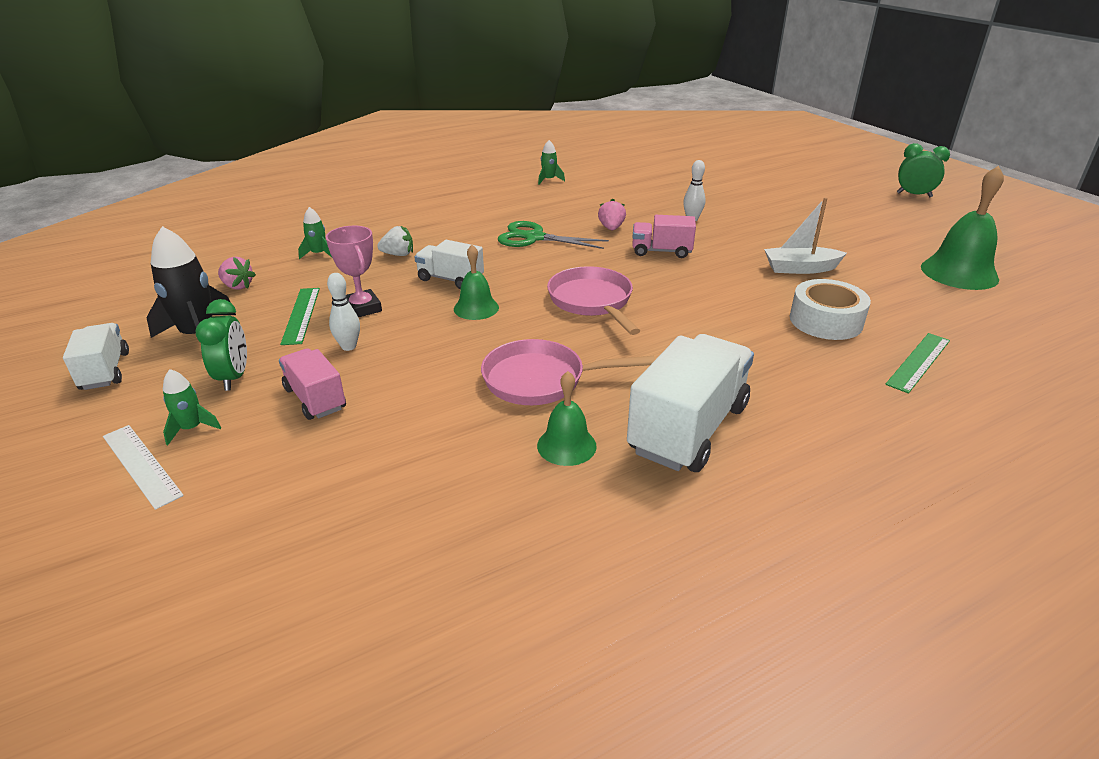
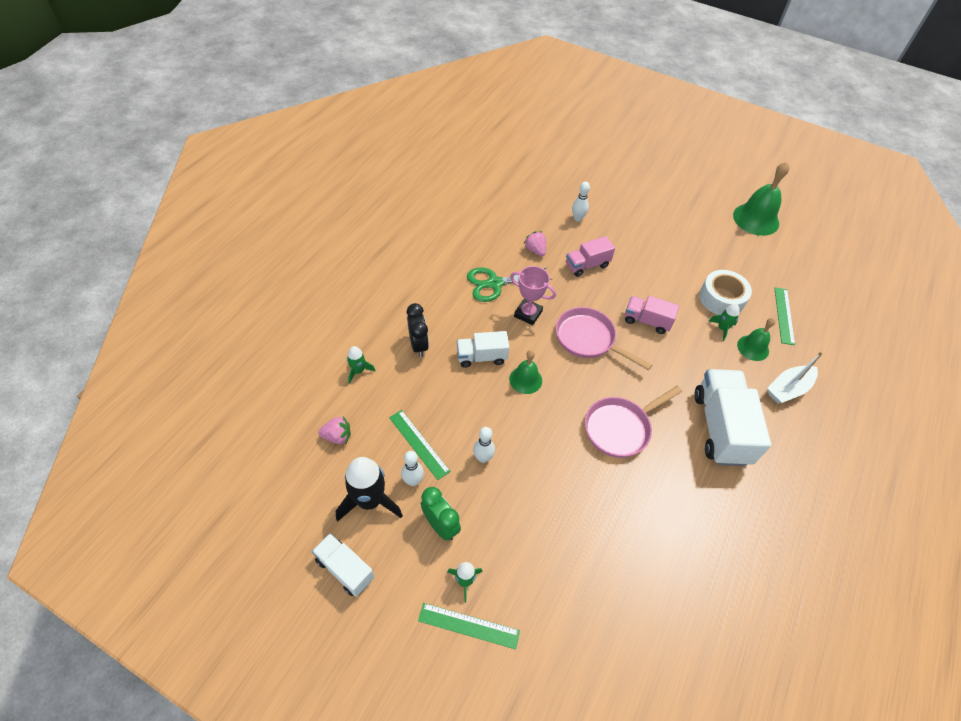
camera: 35 degrees left, 20 degrees up
white ruler [103,425,184,510] -> green ruler [418,603,520,649]
pink truck [279,348,346,420] -> pink truck moved to [625,296,679,334]
pink trophy [326,226,382,317] -> pink trophy moved to [510,266,556,325]
white strawberry [377,225,413,256] -> black clock [407,303,429,357]
green bell [537,371,597,466] -> green bell moved to [737,318,775,361]
green rocket [538,140,565,185] -> green rocket moved to [709,304,739,341]
white boat [764,197,847,274] -> white boat moved to [767,351,823,404]
green clock [897,143,950,197] -> none
none -> white bowling pin [401,451,424,486]

